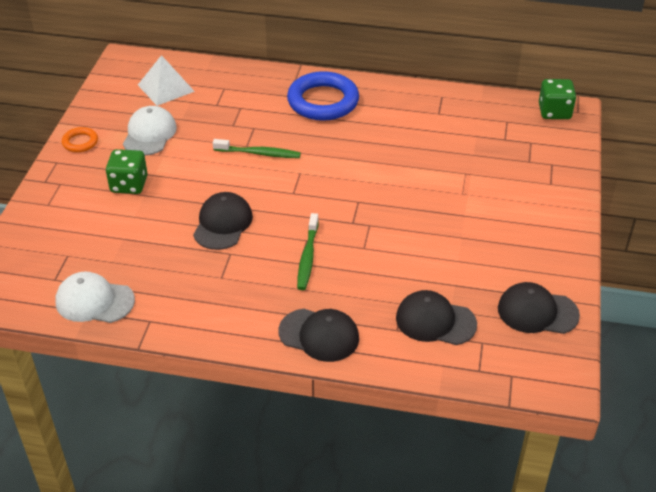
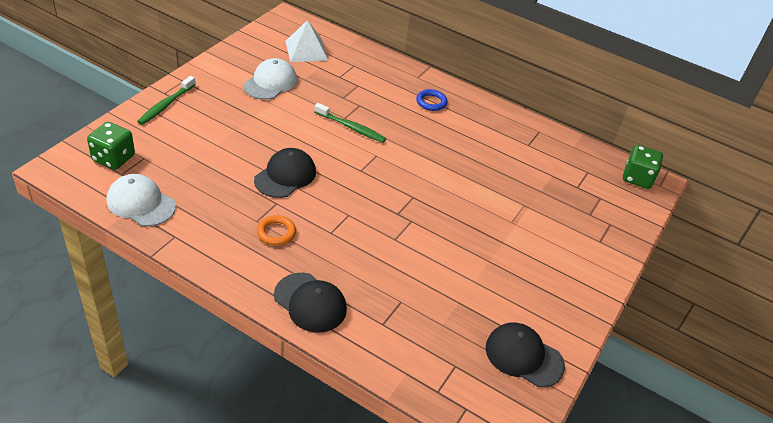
camera: 15 degrees right, 0 degrees up
orange ring [62,127,98,152] -> orange ring moved to [257,215,296,246]
green dice [106,149,148,194] -> green dice moved to [87,122,135,170]
blue ring [287,71,359,121] -> blue ring [416,89,447,111], size x0.48
green toothbrush [297,213,319,290] -> green toothbrush moved to [137,76,196,125]
black cap [396,290,477,345] -> none

